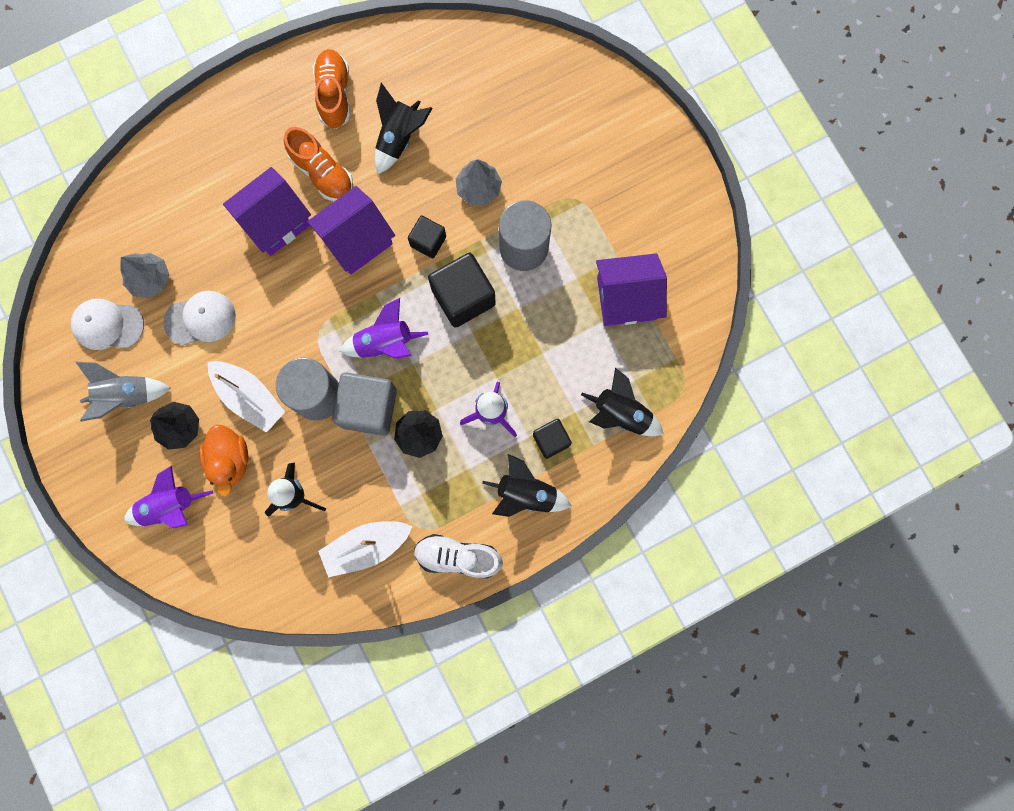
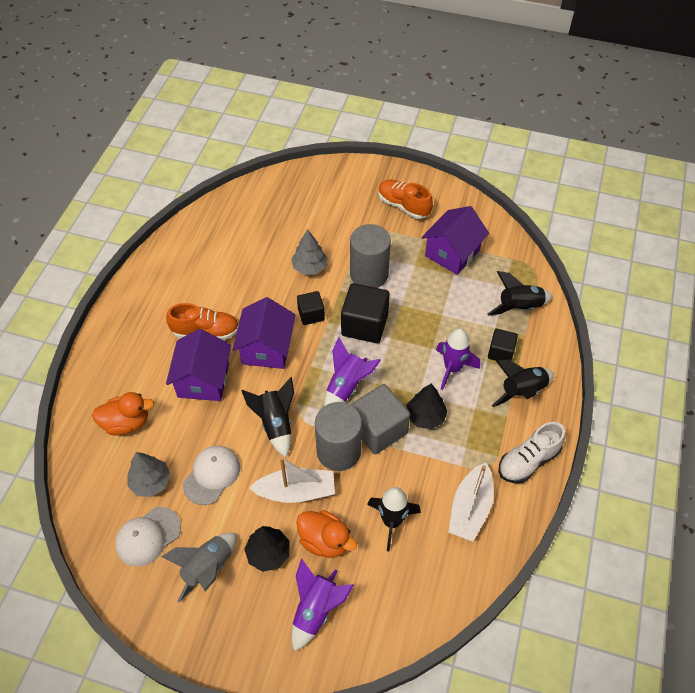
camera: 45 degrees left, 25 degrees down
orange shoe [313,49,350,129] -> orange shoe moved to [378,179,433,219]
black rocket [375,83,433,174] -> black rocket moved to [241,377,294,457]
none -> orange duck [92,392,154,435]

